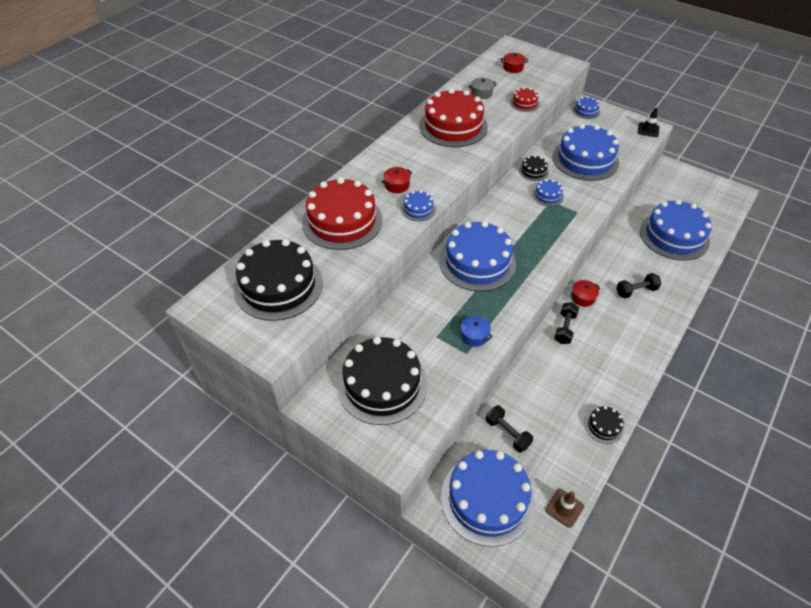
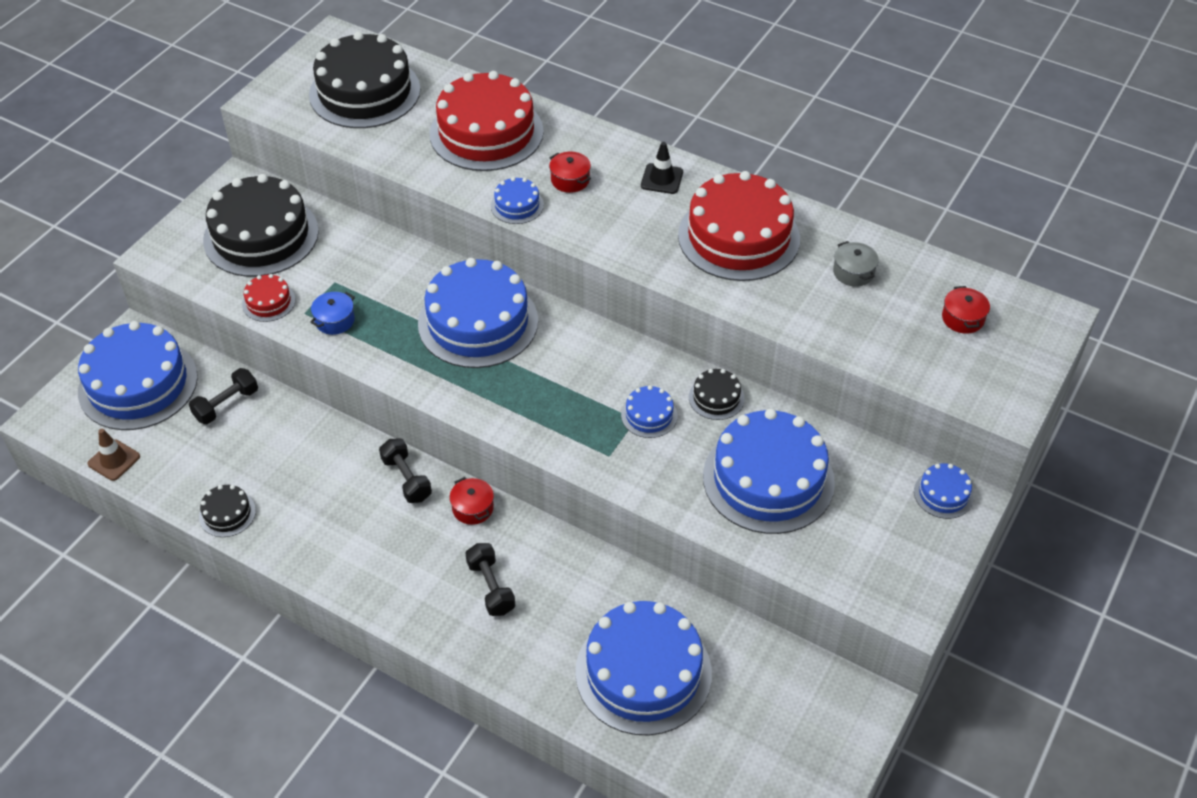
camera: 85 degrees right, 0 degrees up
red cake [510,87,539,112] -> red cake moved to [242,274,295,322]
black dumbbell [554,302,579,344] -> black dumbbell turned 45 degrees clockwise [379,438,432,503]
black traffic cone [638,108,659,137] -> black traffic cone moved to [641,142,683,194]

